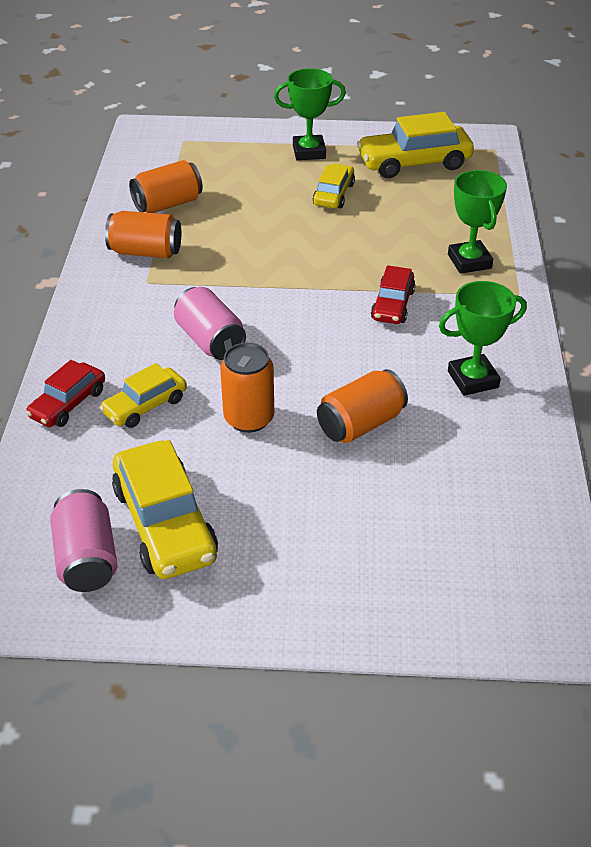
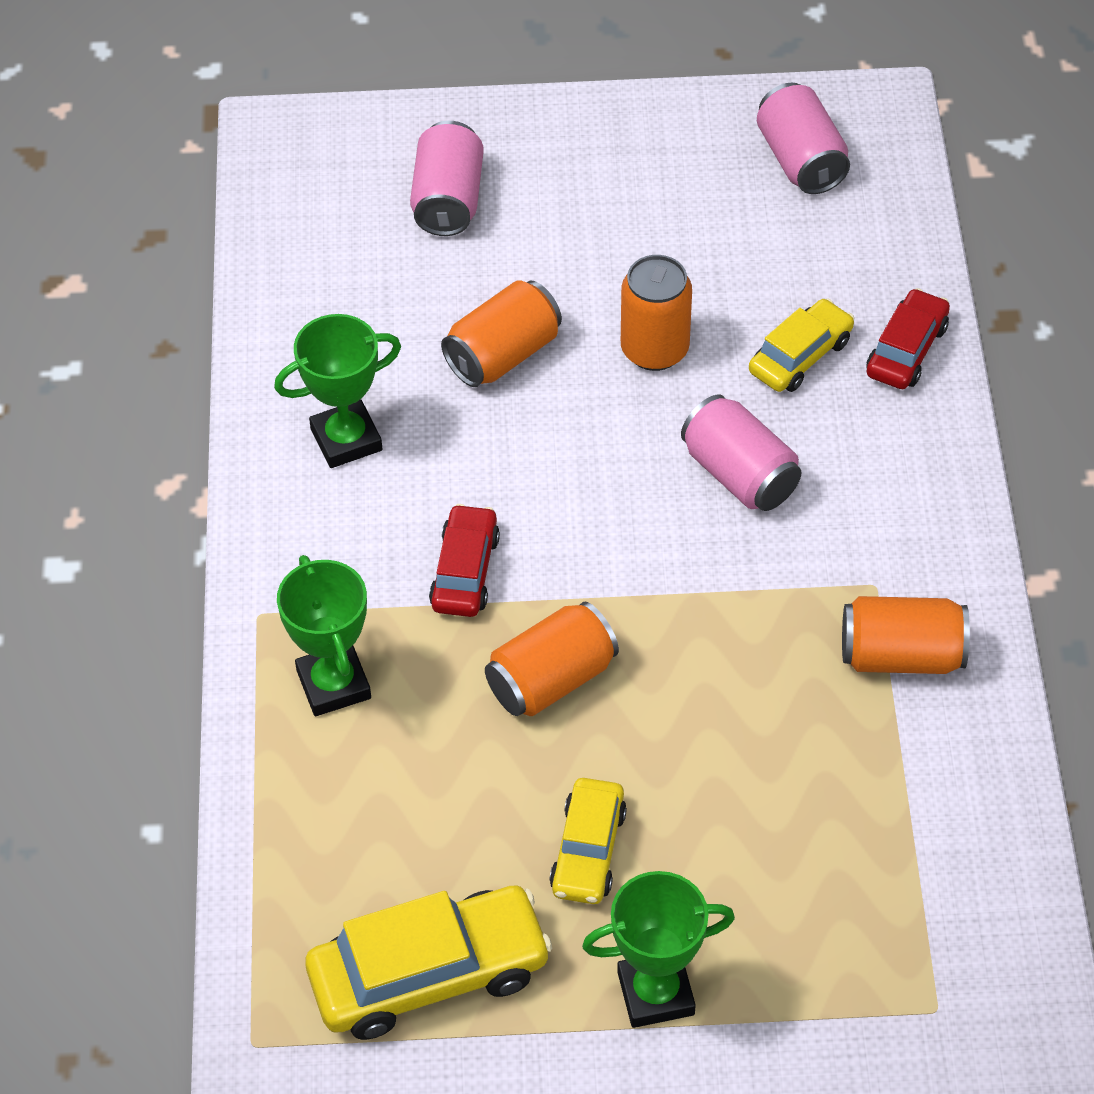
camera: 175 degrees right, 10 degrees up
yellow car [112,440,218,579] -> none
orange can [129,160,203,213] -> orange can moved to [485,602,619,716]
none -> pink can [410,121,484,236]

